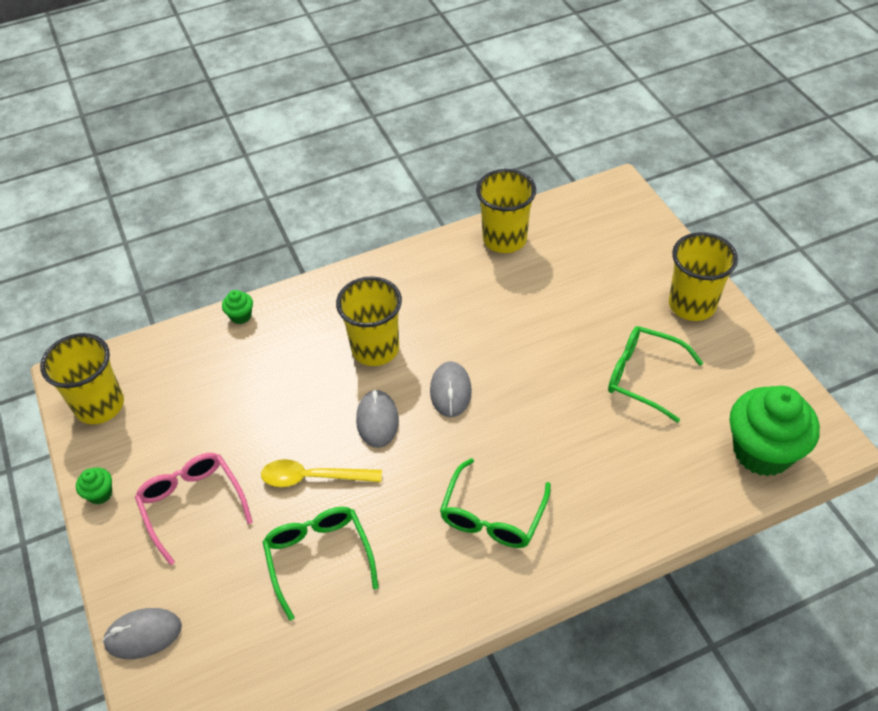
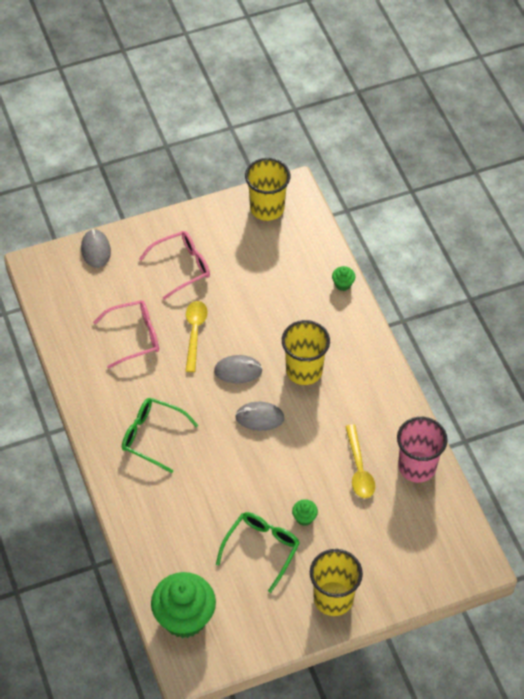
camera: 90 degrees right, 5 degrees up
green cupcake [76,467,112,504] -> green cupcake moved to [292,499,318,526]
green glasses [263,507,379,621] -> pink glasses [93,300,159,369]
yellow cup [476,169,536,253] -> pink cup [397,417,448,483]
none -> yellow spoon [345,424,375,498]

